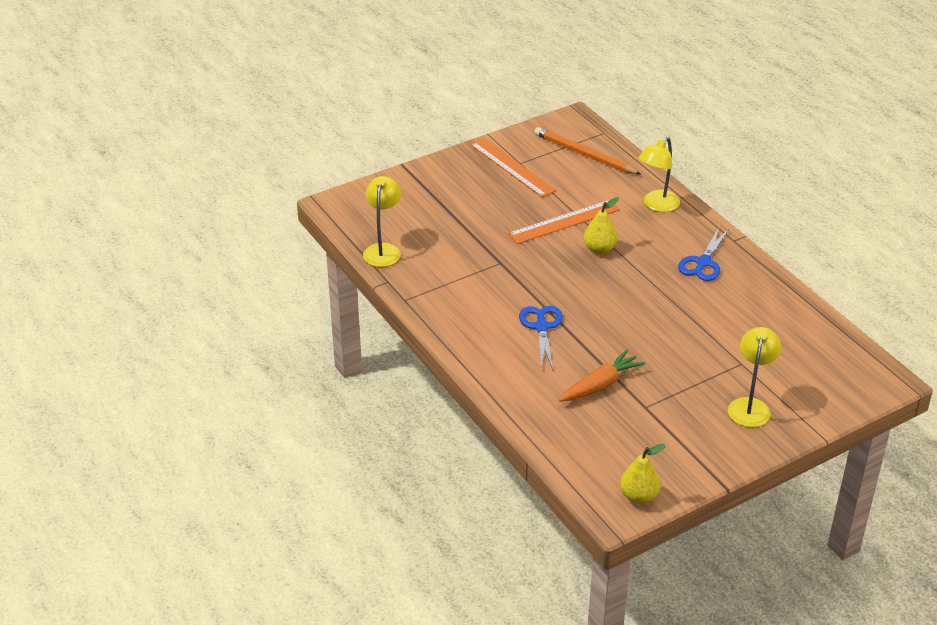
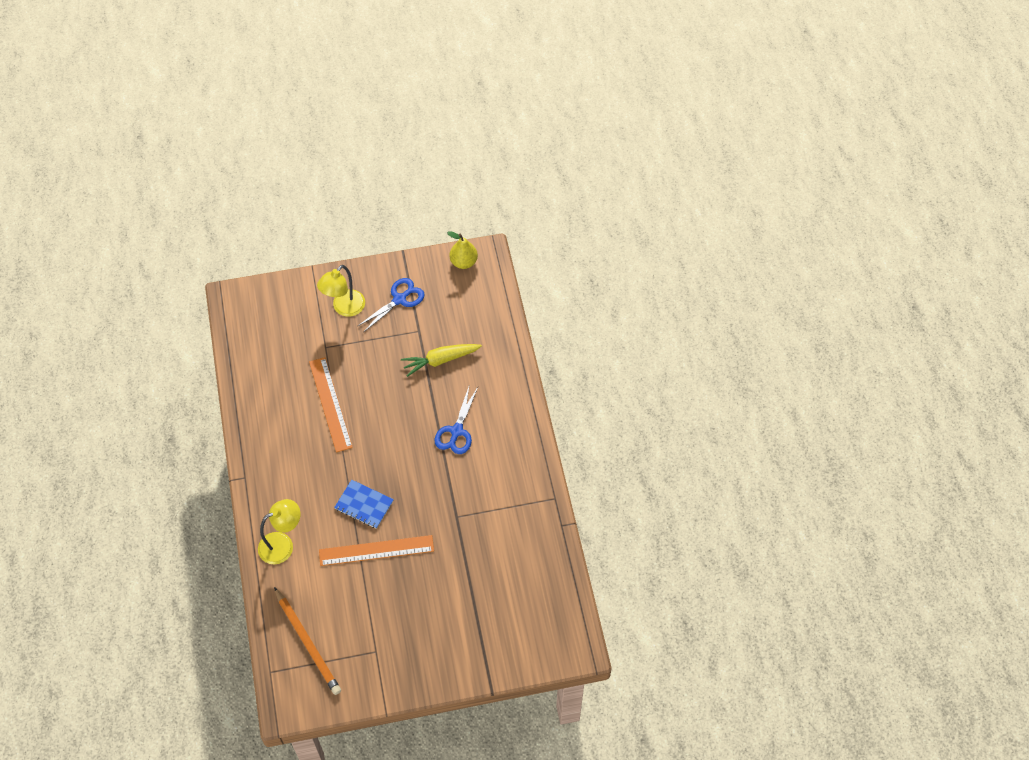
camera: 160 degrees left, 20 degrees up
yellow lamp [363,176,401,267] -> none
orange ruler [470,138,556,197] -> orange ruler moved to [309,357,353,452]
orange carrot [559,349,645,402] -> yellow carrot [401,344,482,377]
yellow pear [584,197,619,254] -> blue notebook [334,480,394,529]
blue scissors [678,228,729,281] -> blue scissors moved to [358,278,425,332]

